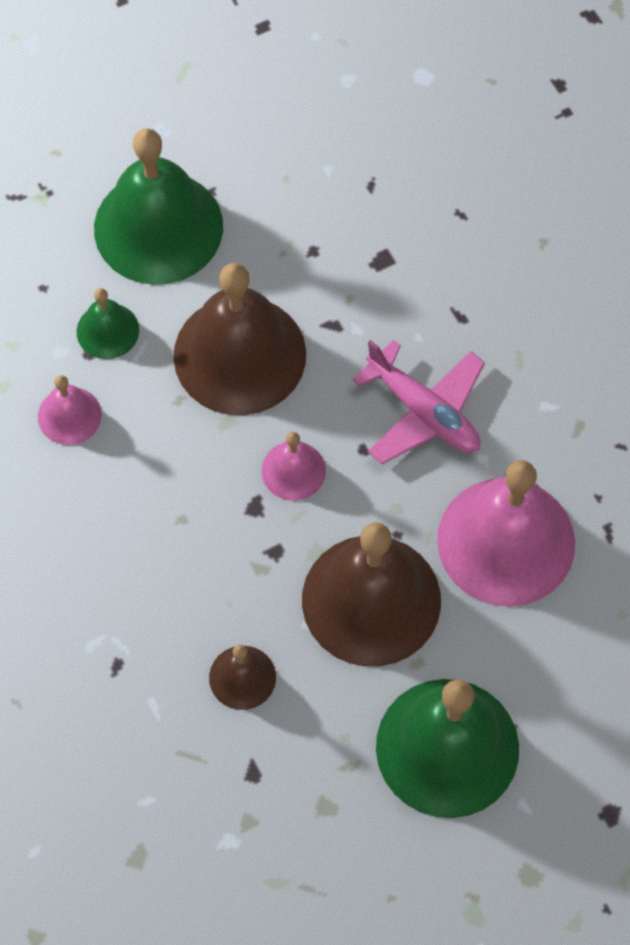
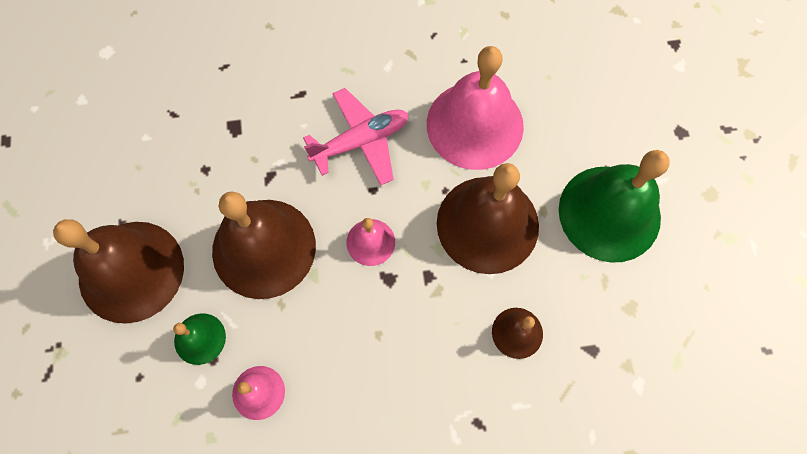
camera: 70 degrees left, 5 degrees up
green bell [94,128,223,285] -> brown bell [53,219,184,324]

